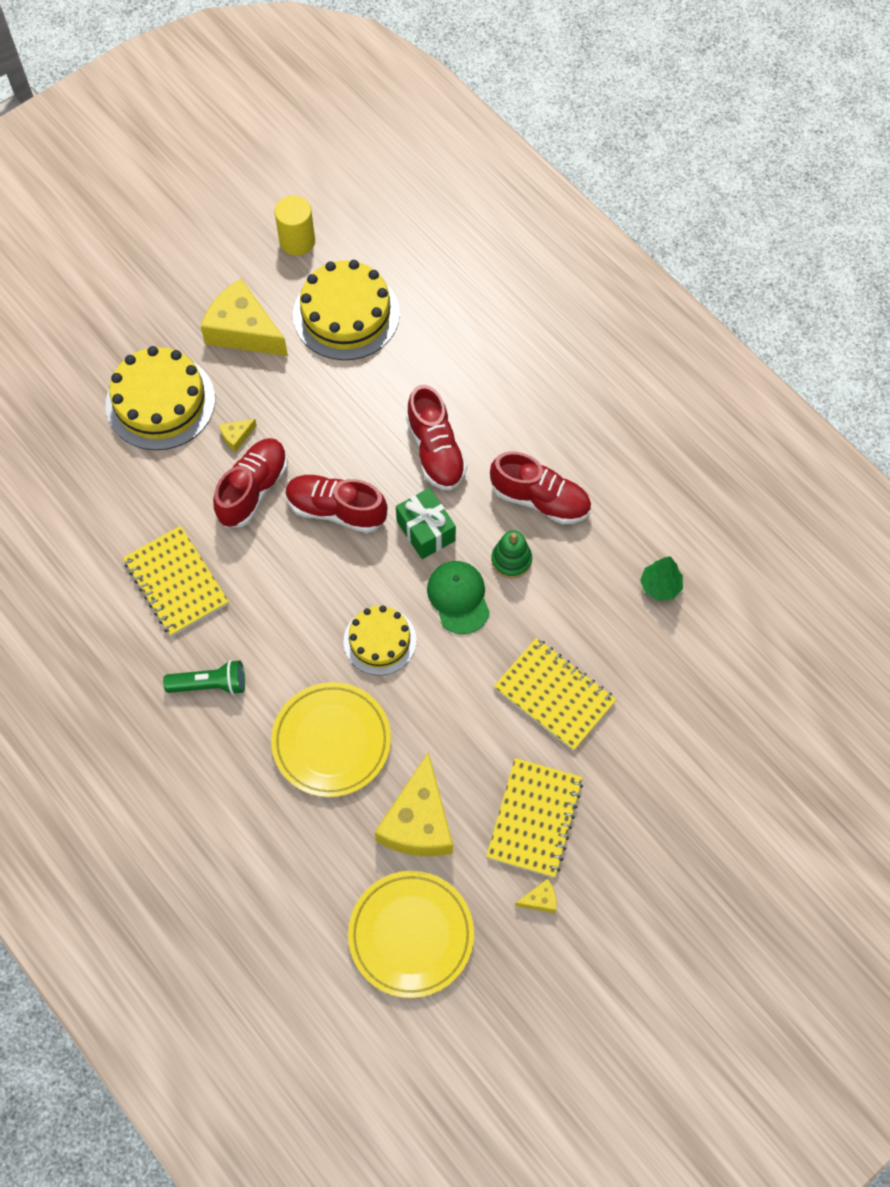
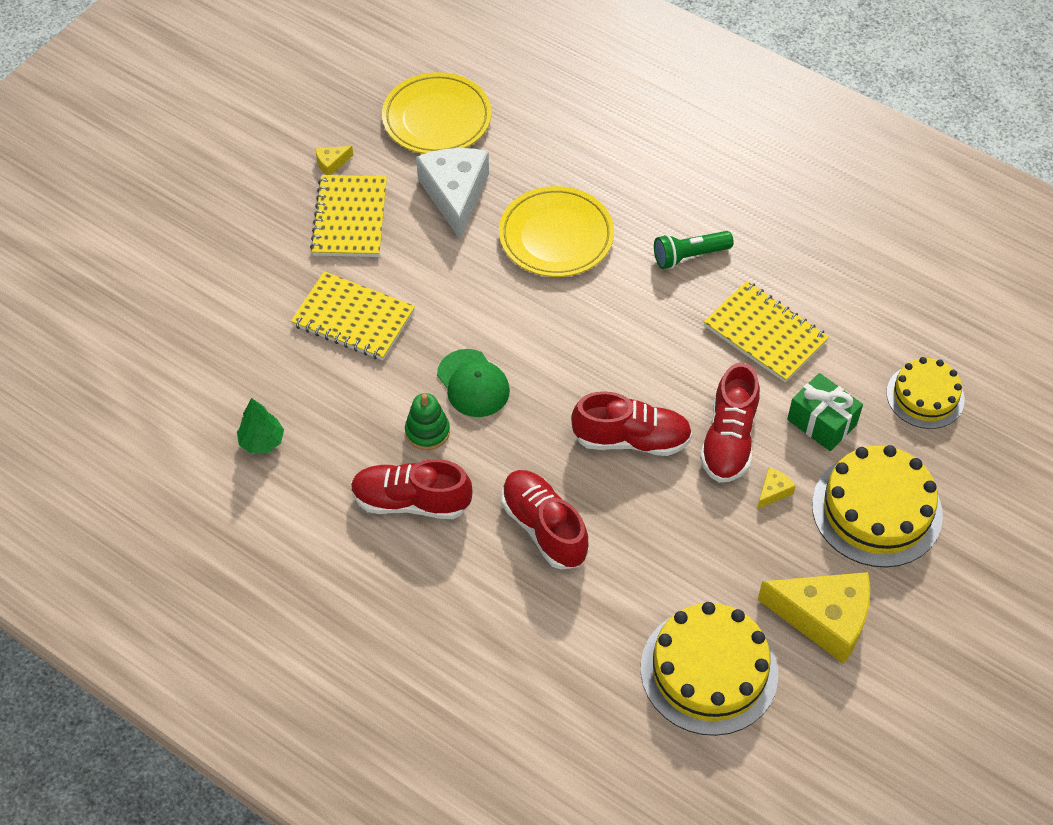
camera: 165 degrees right, 10 degrees down
yellow cylinder [274,196,315,256] -> none
yellow cake [343,606,416,675] -> yellow cake moved to [886,357,965,429]
yellow cheese [374,752,453,856] -> white cheese [416,148,489,239]
green gift [396,488,456,559] -> green gift moved to [787,373,863,451]

